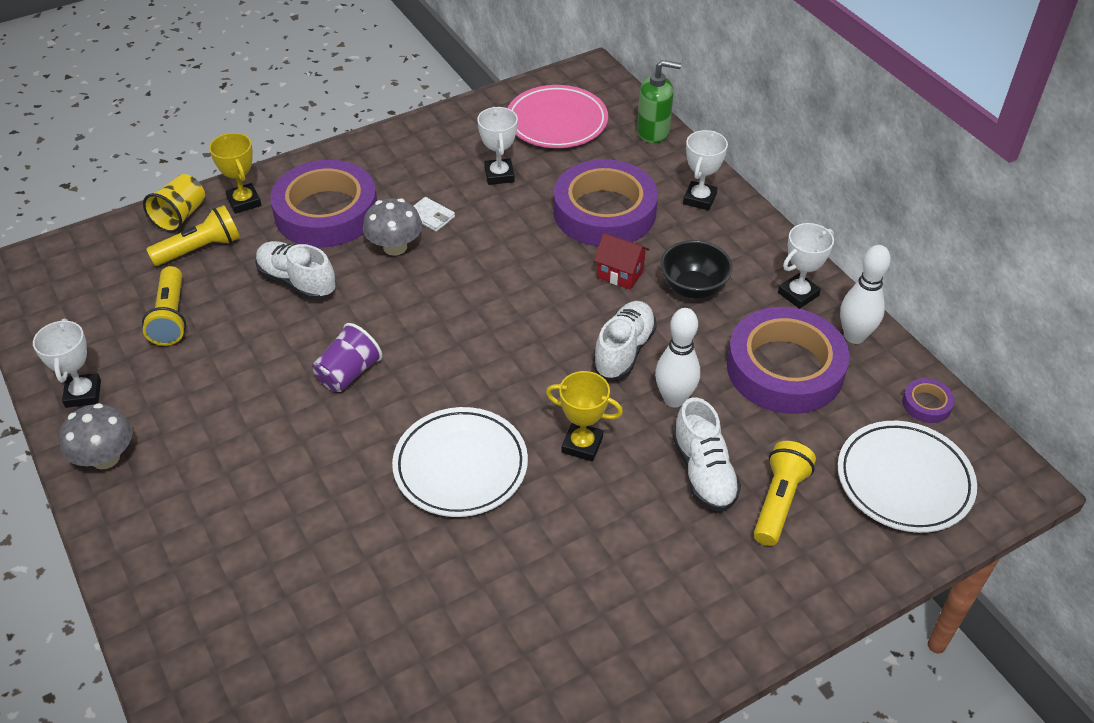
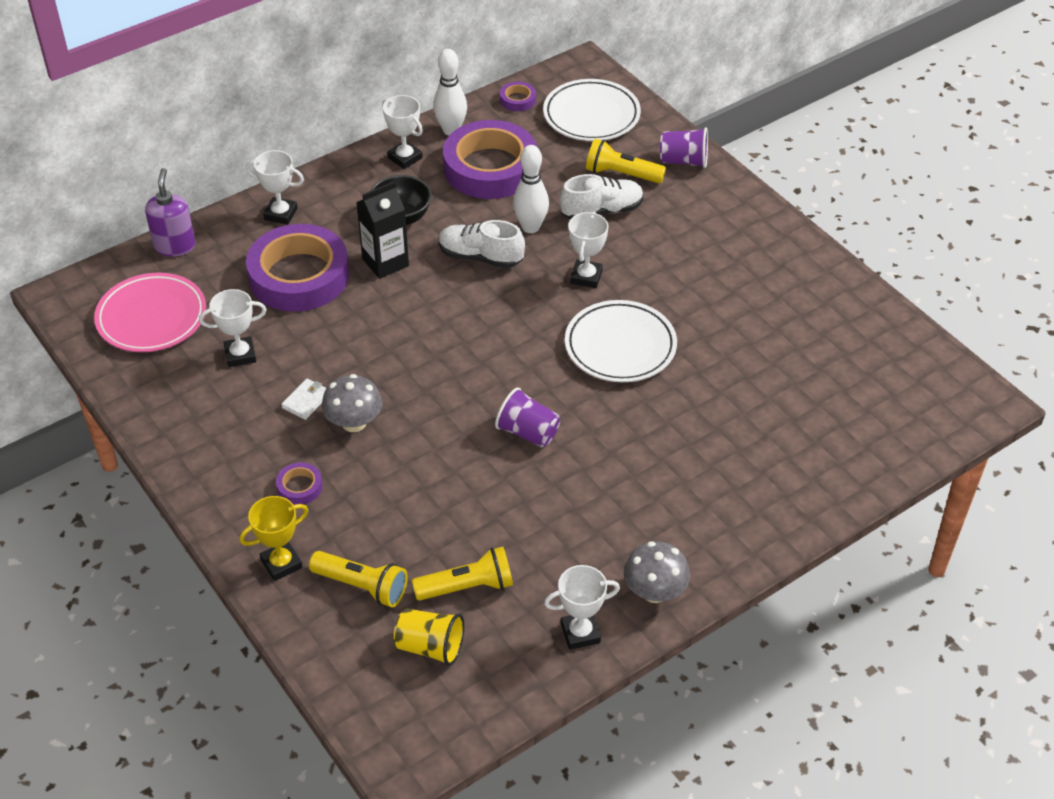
camera: 95 degrees left, 0 degrees up
yellow cup [143,174,205,233] -> yellow cup moved to [394,609,464,666]
yellow flashlight [146,205,240,266] -> yellow flashlight turned 150 degrees clockwise [309,551,408,607]
white shoe [255,241,337,300] -> none
purple tape [270,160,377,247] -> purple tape [276,462,323,505], size x0.40
yellow trophy [546,371,623,461] -> white trophy [568,212,609,288]
red house [594,233,649,290] -> black carton [356,182,409,279]
green soap dispenser [637,60,681,143] -> purple soap dispenser [145,168,195,257]
none -> purple cup [660,128,708,168]

